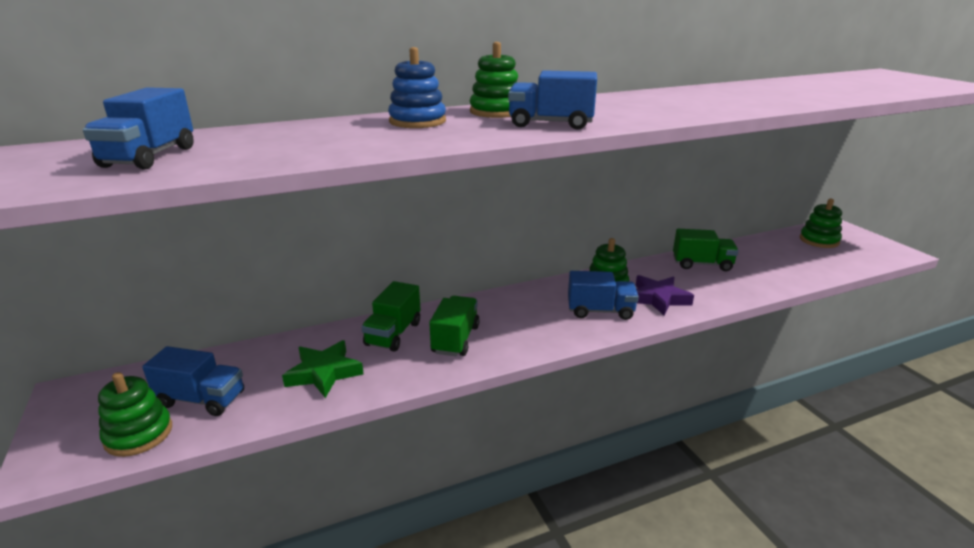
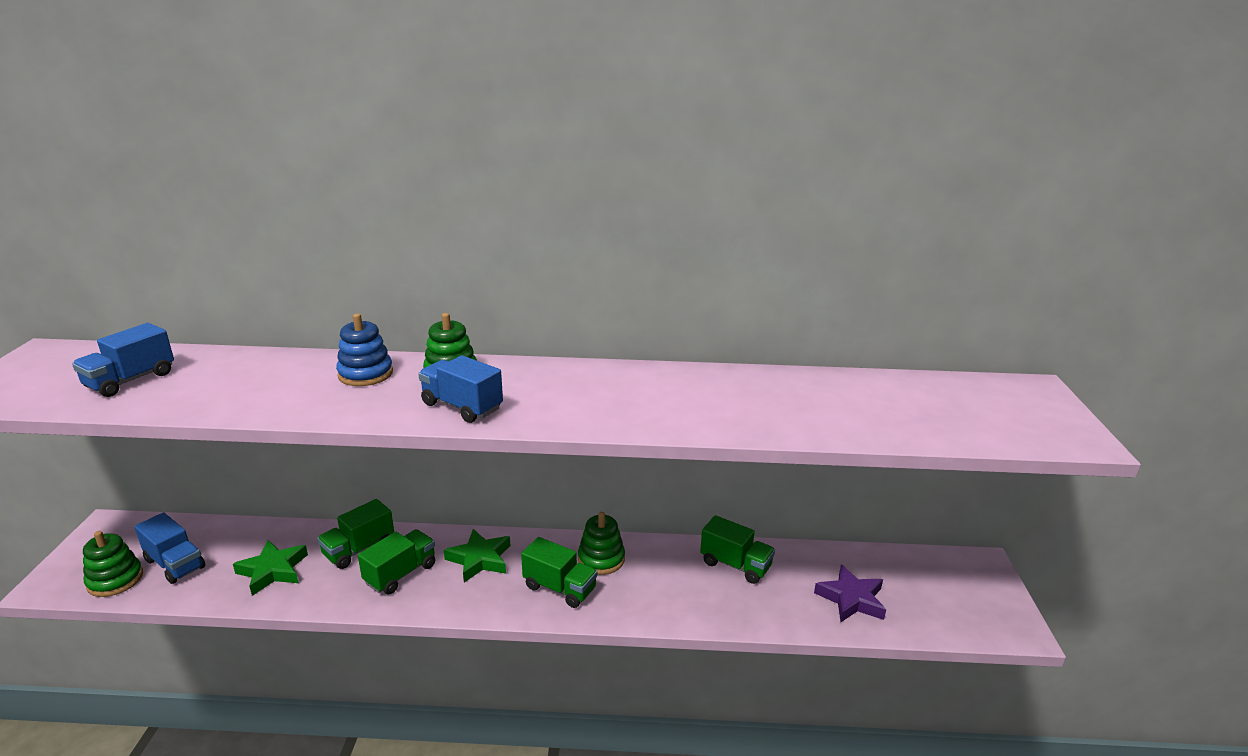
camera: 25 degrees right, 0 degrees up
blue truck [568,271,639,320] -> green truck [521,537,597,608]
purple star [636,275,694,316] -> purple star moved to [814,564,886,622]
green stacking toy [800,199,842,248] -> none
none -> green star [444,529,510,583]

